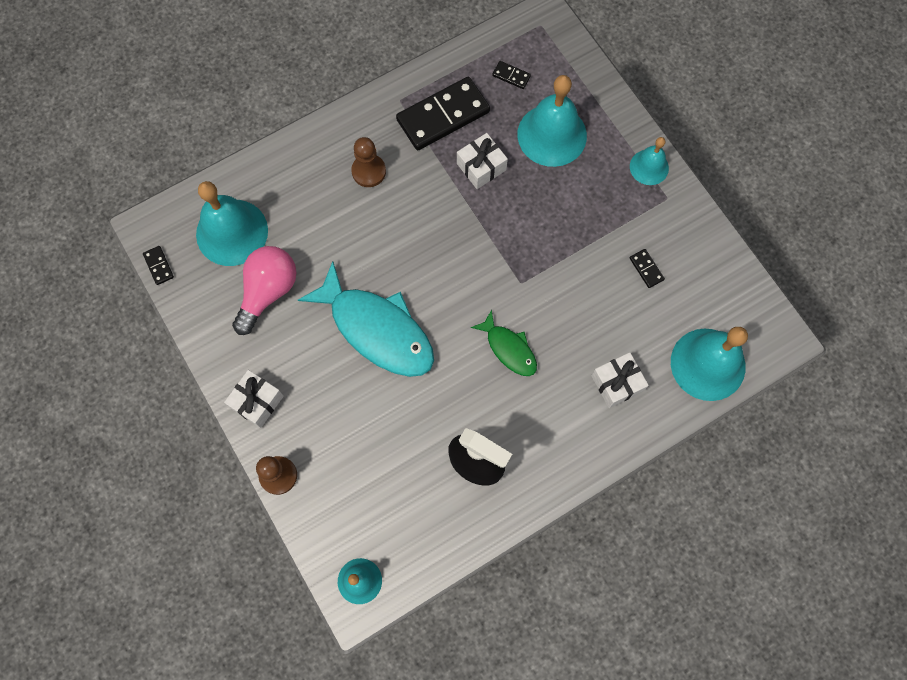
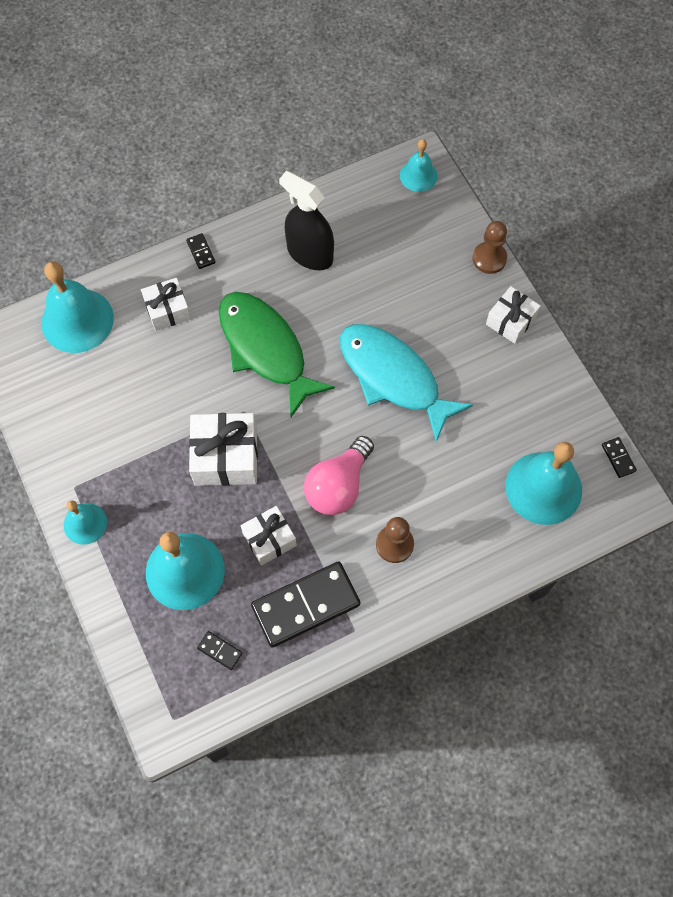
camera: 175 degrees left, 5 degrees down
pink light bulb [232,246,297,335] -> pink light bulb moved to [304,436,374,515]
green fish [471,310,537,376] -> green fish [219,292,335,417], size x1.93
black domino [630,249,665,288] -> black domino moved to [186,233,216,269]
none -> white gift [189,413,258,486]

